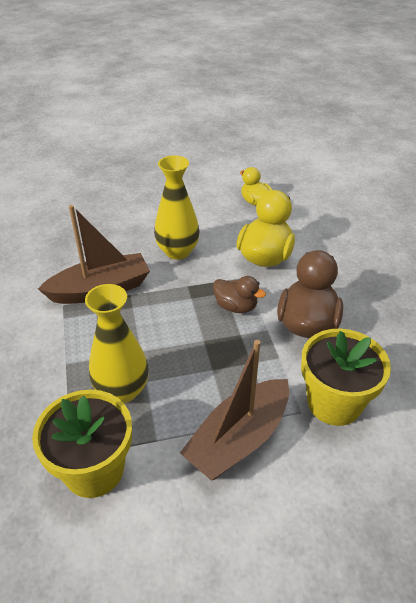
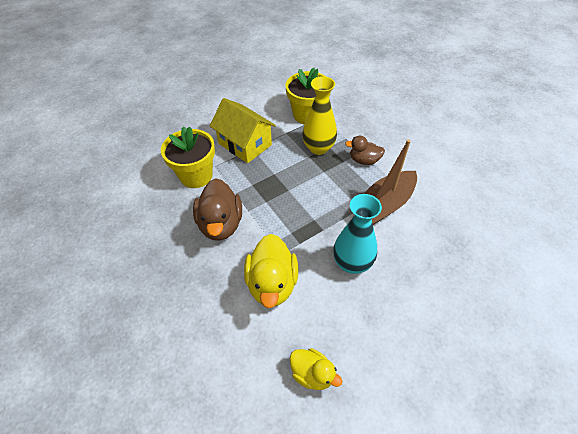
camera: 160 degrees right, 10 degrees up
yellow vase [154,156,199,260] -> turquoise vase [333,194,382,274]
brown boat [180,340,289,481] -> yellow house [210,98,276,163]
brown duck [213,276,266,313] -> brown duck moved to [345,136,385,165]

